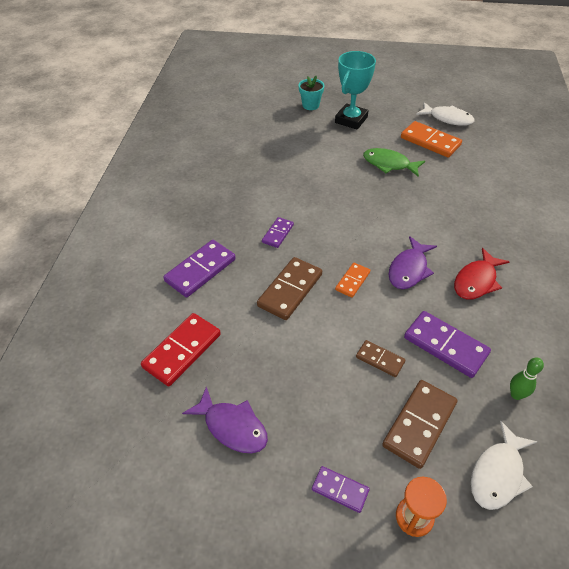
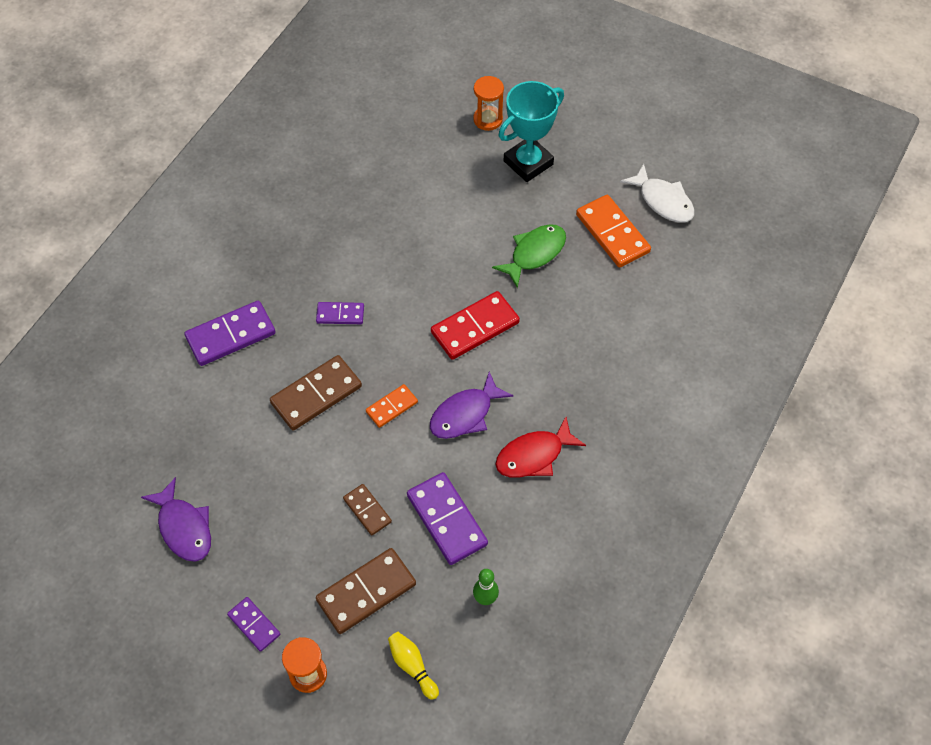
camera: 20 degrees right, 10 degrees up
red domino [141,313,221,387] -> red domino moved to [431,291,520,360]
purple domino [262,217,294,248] -> purple domino turned 45 degrees clockwise [316,302,364,324]
turquoise flower pot [299,76,325,110] -> orange hourglass [473,76,504,131]
green fish [363,148,425,177] -> green fish turned 90 degrees clockwise [492,224,566,288]
white fish [471,421,537,510] -> yellow bowling pin [388,632,439,700]

